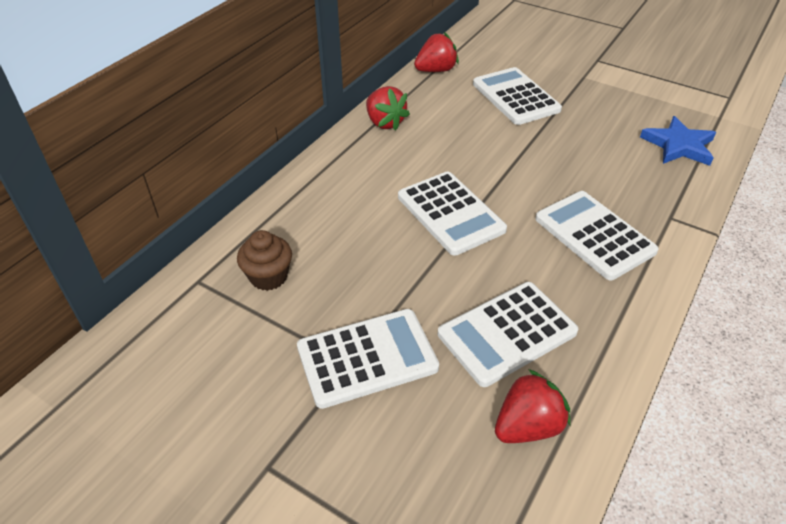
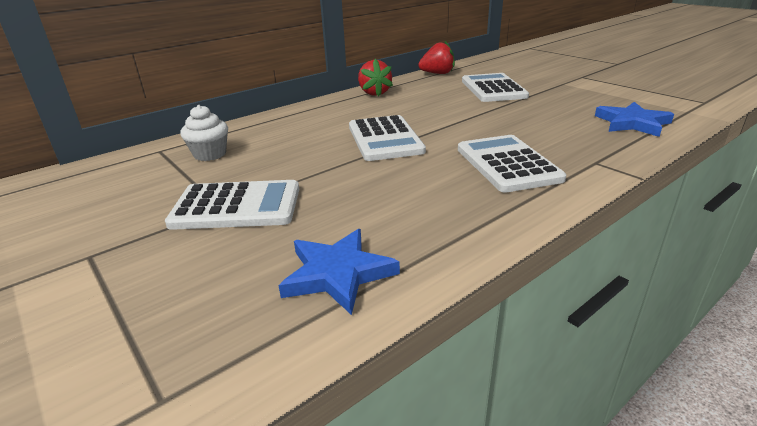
camera: 20 degrees right, 15 degrees down
brown cupcake [237,230,292,291] -> white cupcake [181,105,228,161]
white calculator [438,282,578,387] -> none
red strawberry [495,369,570,443] -> blue star [278,229,400,315]

